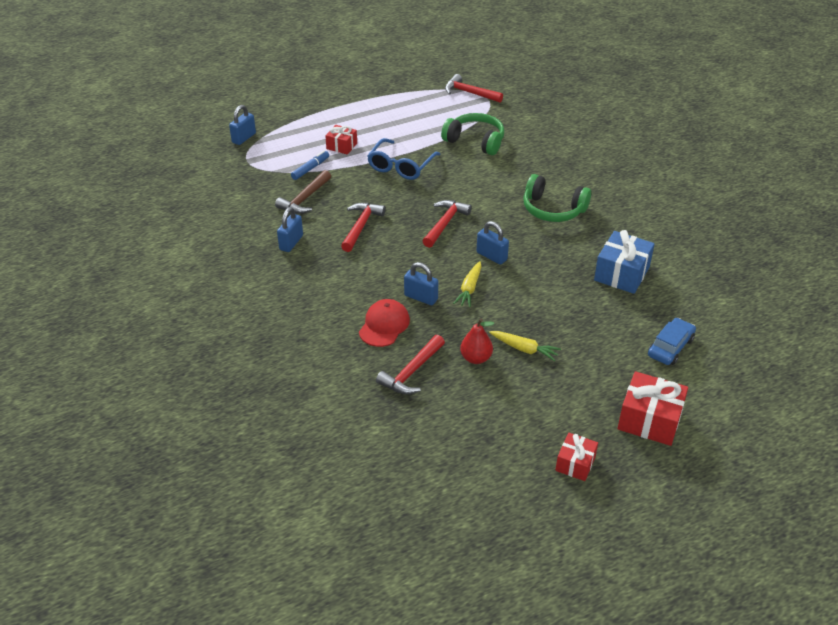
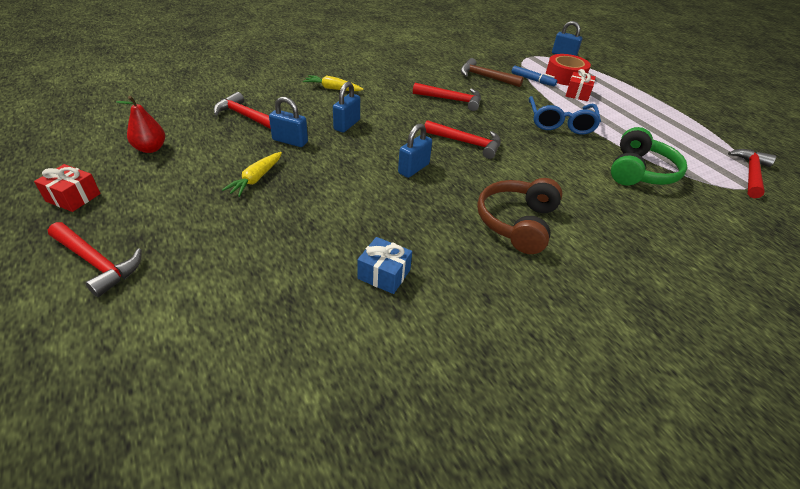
camera: 85 degrees right, 0 degrees up
blue padlock [277,207,303,252] -> blue padlock moved to [269,97,308,147]
red cap [359,299,410,347] -> none
blue glasses [367,138,440,180] -> blue glasses turned 105 degrees counterclockwise [529,96,601,134]
yellow carrot [453,261,481,307] -> yellow carrot moved to [303,75,364,91]
red pear [460,318,494,364] -> red pear moved to [116,96,165,153]
green headphones [523,174,591,222] -> brown headphones [477,178,562,254]
blue gift [594,230,655,294] -> blue gift [357,237,412,294], size x0.60
red gift [617,371,688,446] -> red hammer [48,222,142,297]
blue car [648,318,696,365] -> none
none -> red tape [546,54,591,86]

